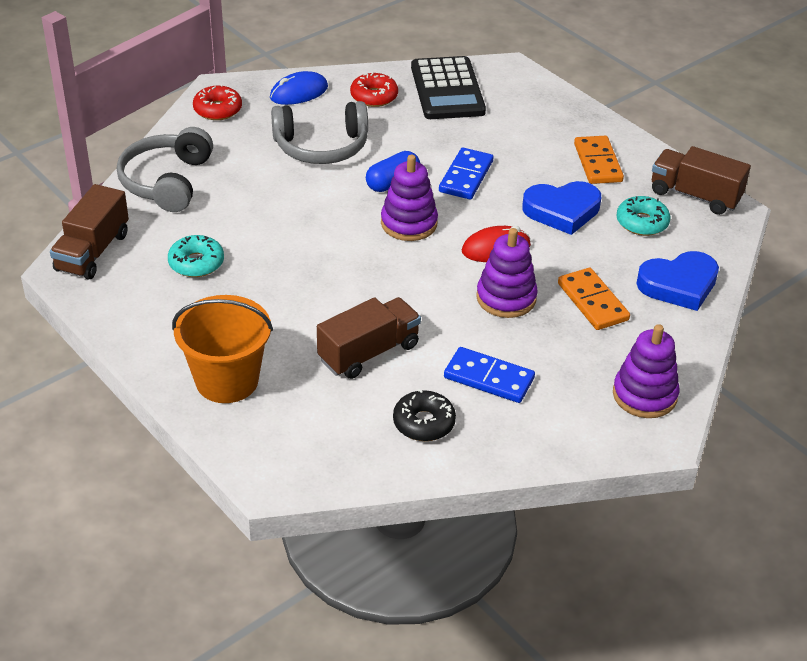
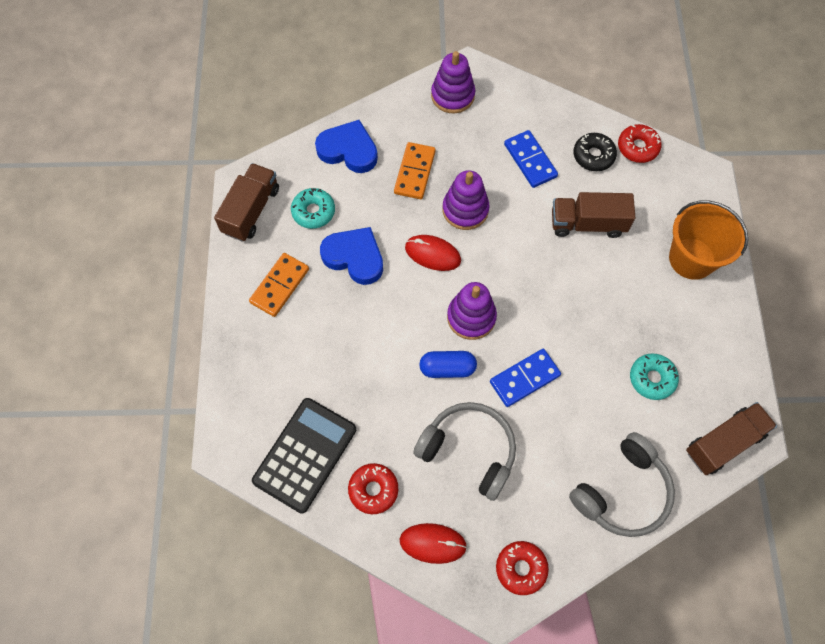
camera: 140 degrees left, 25 degrees up
blue mouse [270,71,328,105] -> red mouse [400,523,467,564]
blue domino [439,148,494,199] -> blue domino moved to [490,349,561,407]
brown truck [652,146,751,215] -> brown truck turned 135 degrees counterclockwise [214,163,279,241]
none -> red donut [618,124,662,163]

